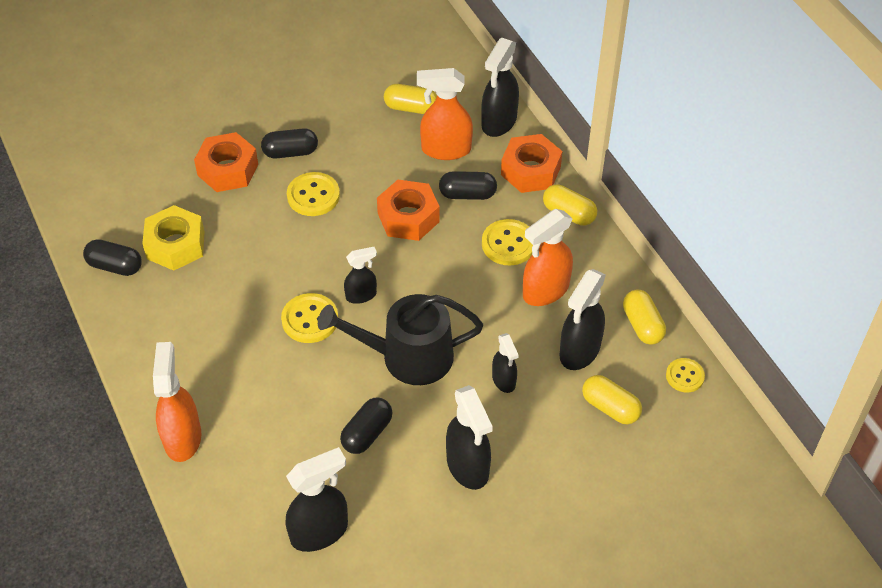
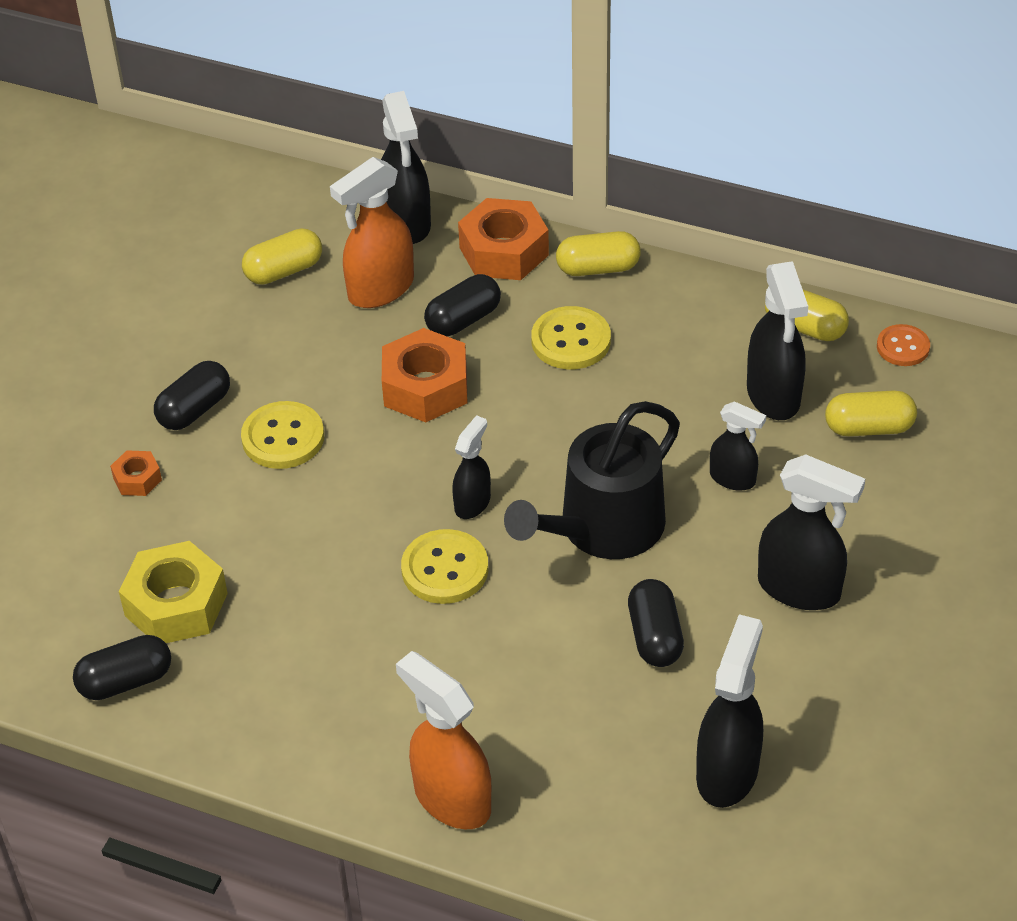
camera: 40 degrees left, 5 degrees down
orange nut [194,132,258,192] -> orange nut [110,450,162,496], size x0.50
orange spray bottle [523,209,573,306] -> none
yellow button [666,358,705,392] -> orange button [877,324,930,366]

